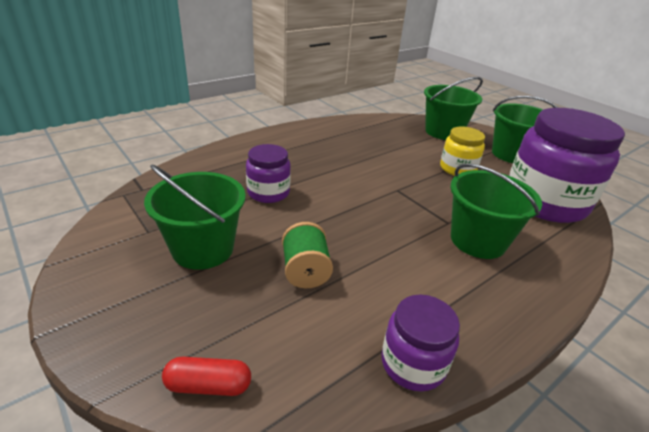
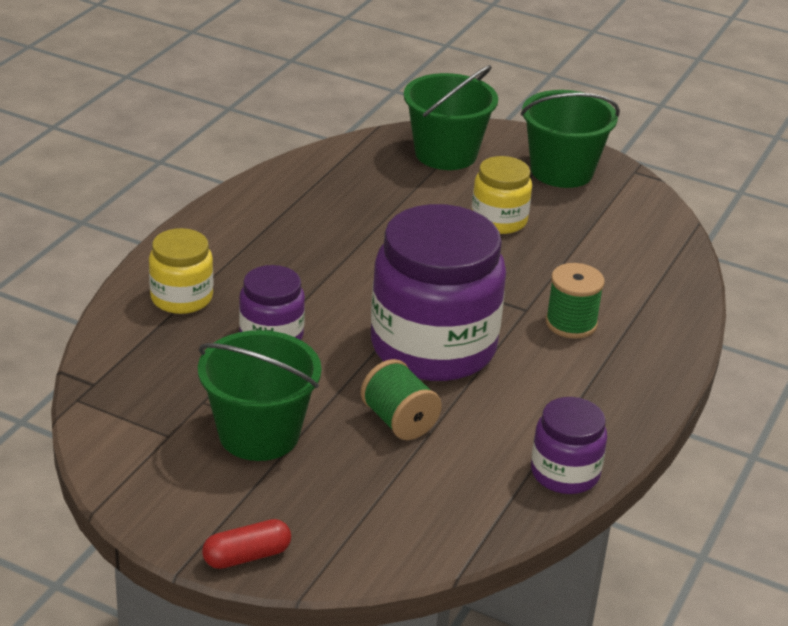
camera: 25 degrees left, 0 degrees up
red capsule [162,357,251,396] -> red capsule moved to [202,519,291,569]
green bucket [450,164,542,259] -> green spool [546,263,605,339]
purple jar [509,108,625,223] -> purple jar moved to [371,204,506,381]
none -> yellow jar [149,228,213,314]

